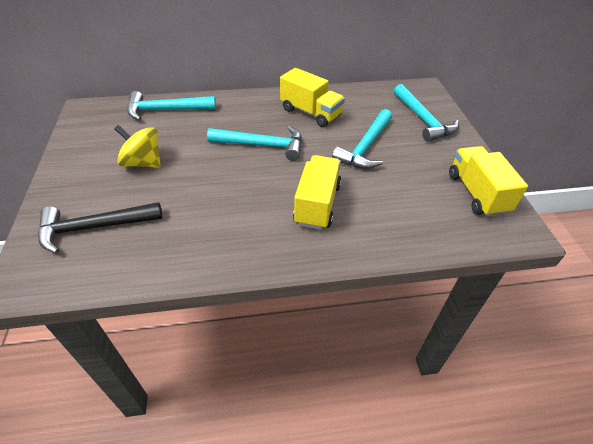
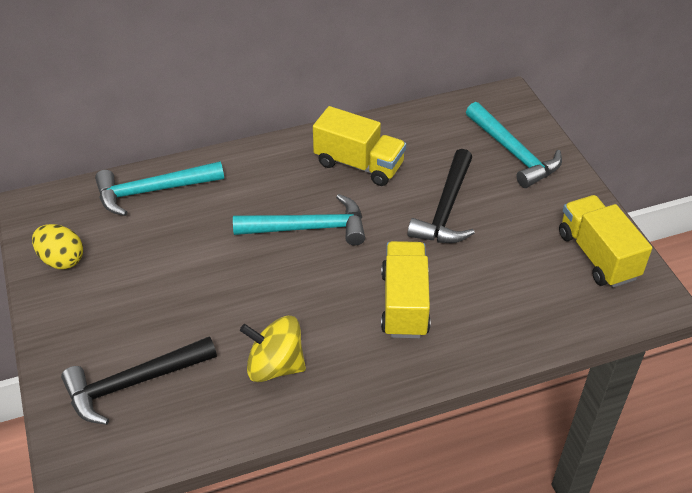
camera: 10 degrees left, 0 degrees up
yellow spinning top [114,125,161,168] -> yellow spinning top moved to [240,316,306,382]
turquoise hammer [332,109,392,169] -> black hammer [407,149,475,243]
none -> yellow egg [32,224,83,269]

